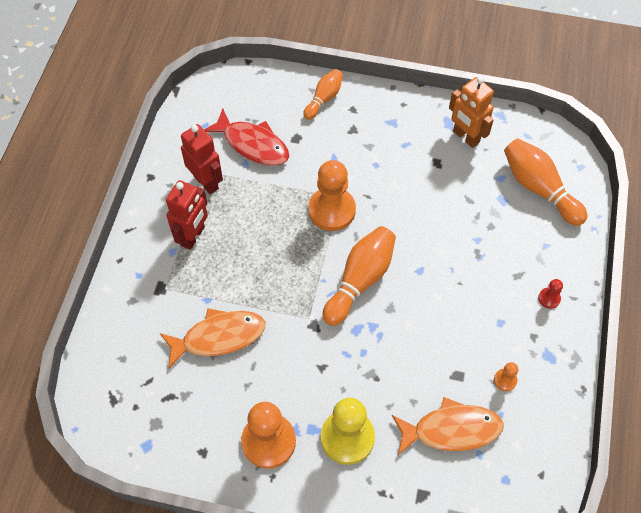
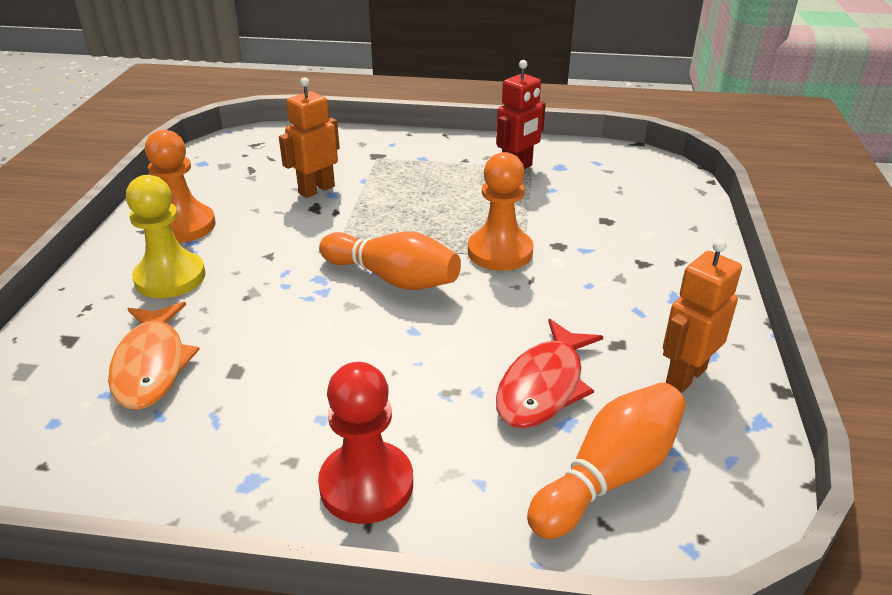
camera: 85 degrees right, 25 degrees down
orange fish [160,308,265,369] -> orange robot [279,77,340,198]
red robot [166,180,208,250] -> none
red fish [204,108,289,166] -> red fish moved to [496,319,603,429]
orange bowling pin [303,69,343,120] -> none
orange pawn [494,362,518,391] -> none
red pawn [538,279,563,309] -> red pawn [318,362,413,524], size x2.28

